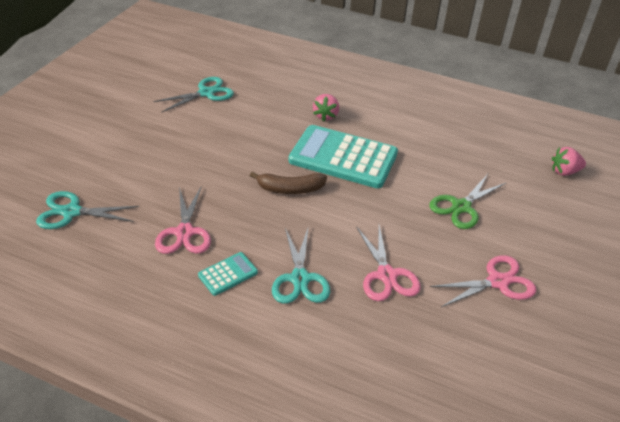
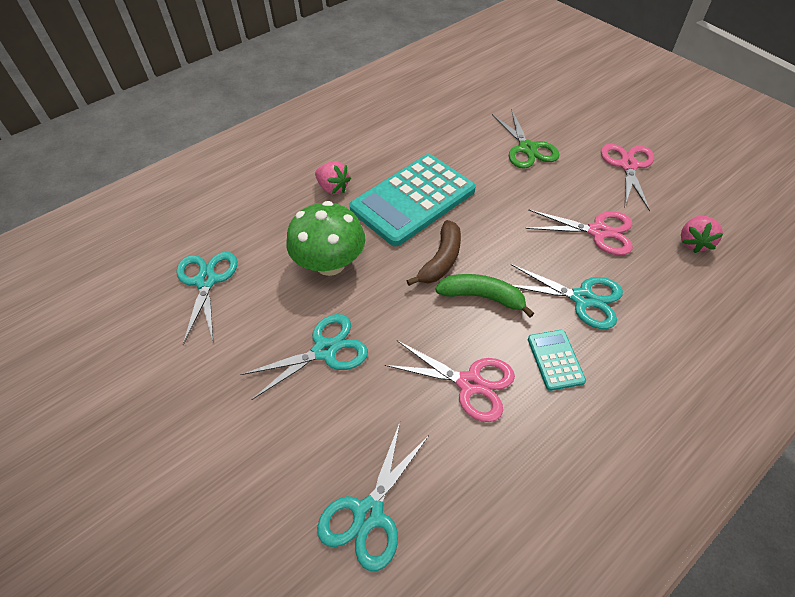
camera: 60 degrees left, 10 degrees up
pink strawberry [552,147,586,176] -> pink strawberry moved to [681,216,723,253]
none -> turquoise scissors [240,314,368,400]
none -> green mushroom [287,201,365,276]
none -> green banana [435,274,534,317]

